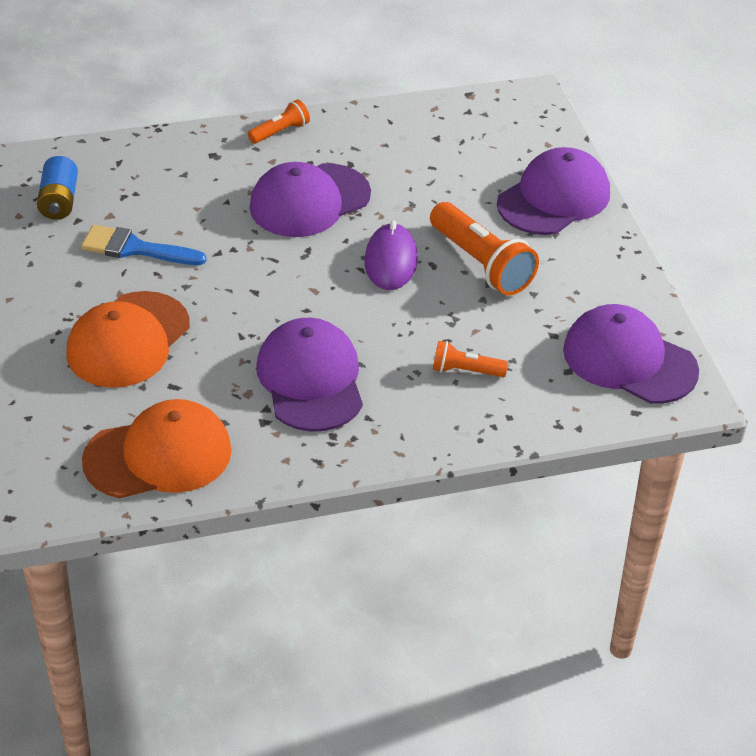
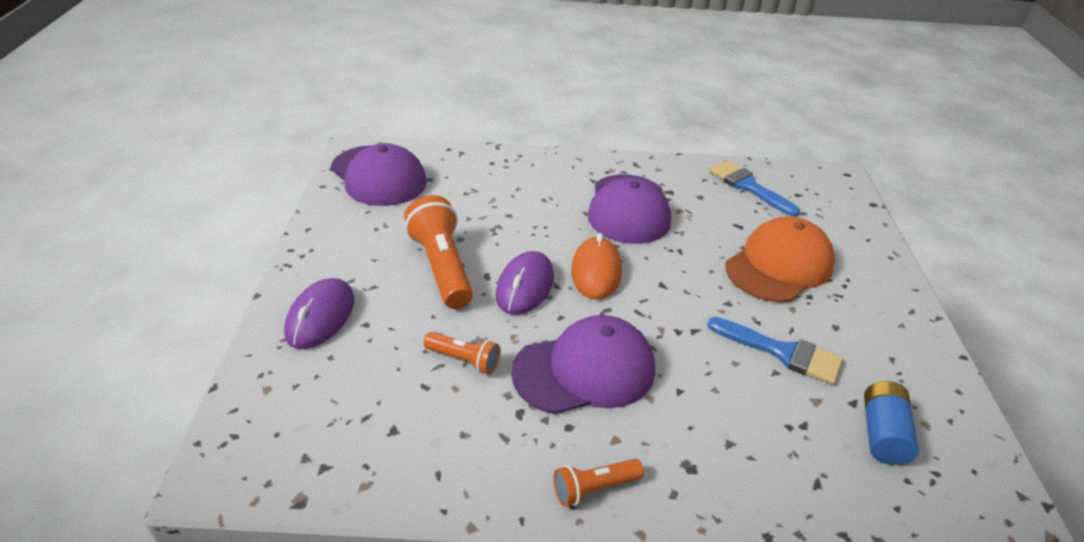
camera: 165 degrees left, 5 degrees down
orange cap [82,399,232,498] -> blue brush [709,160,800,217]
orange flashlight [433,341,508,377] -> orange flashlight moved to [423,332,500,374]
purple cap [497,147,610,235] -> purple mouse [284,278,354,349]
none -> orange mouse [571,233,622,300]

